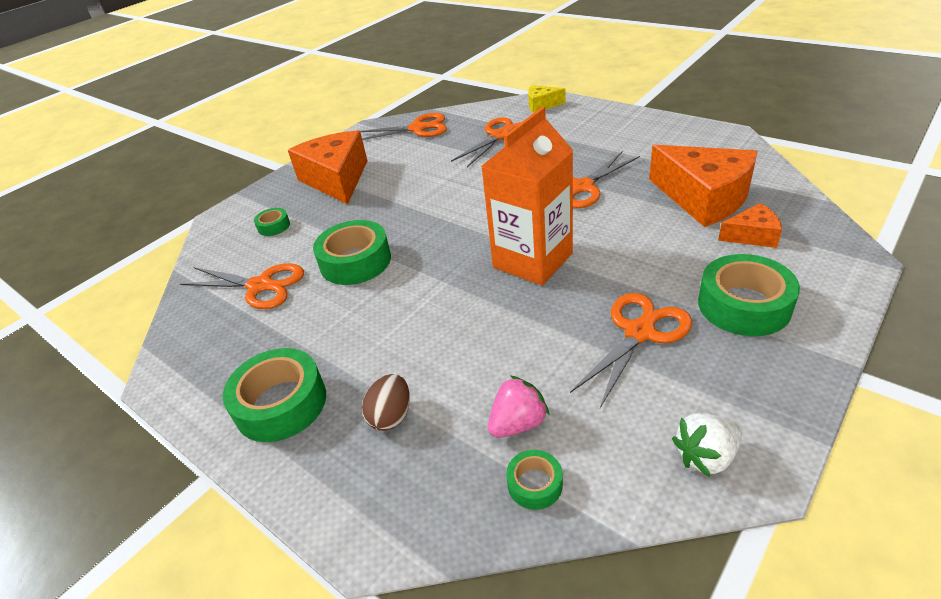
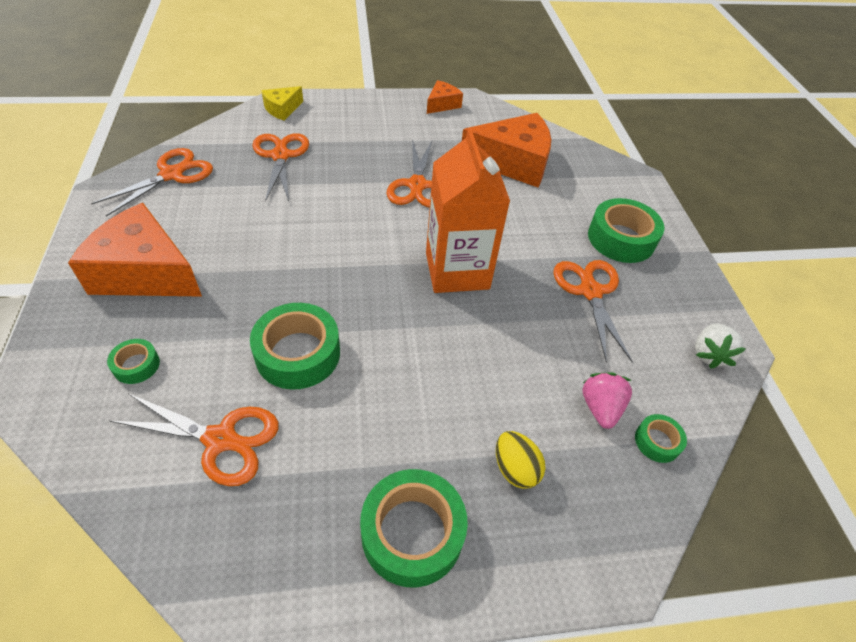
camera: 55 degrees left, 10 degrees up
orange scissors [180,263,304,309] -> orange scissors turned 45 degrees clockwise [110,393,279,486]
brown egg [362,374,410,431] -> yellow egg [496,431,546,489]
orange cheese [718,203,782,248] -> orange cheese moved to [427,80,463,114]

